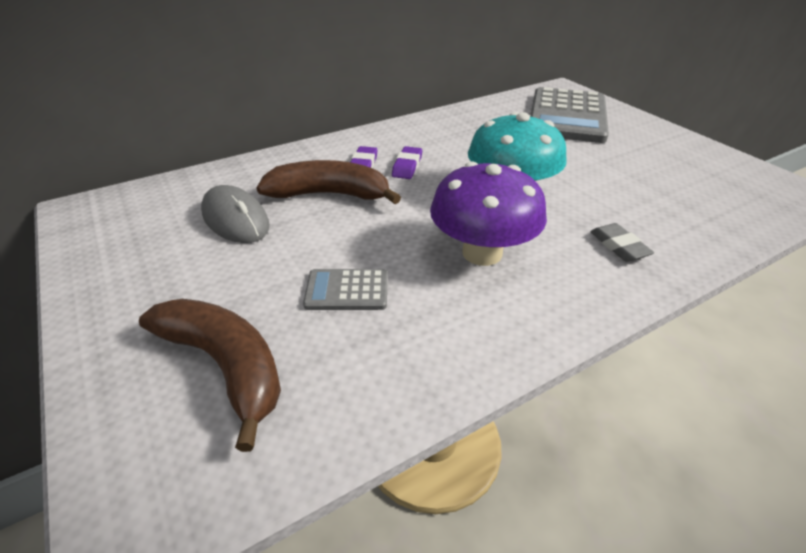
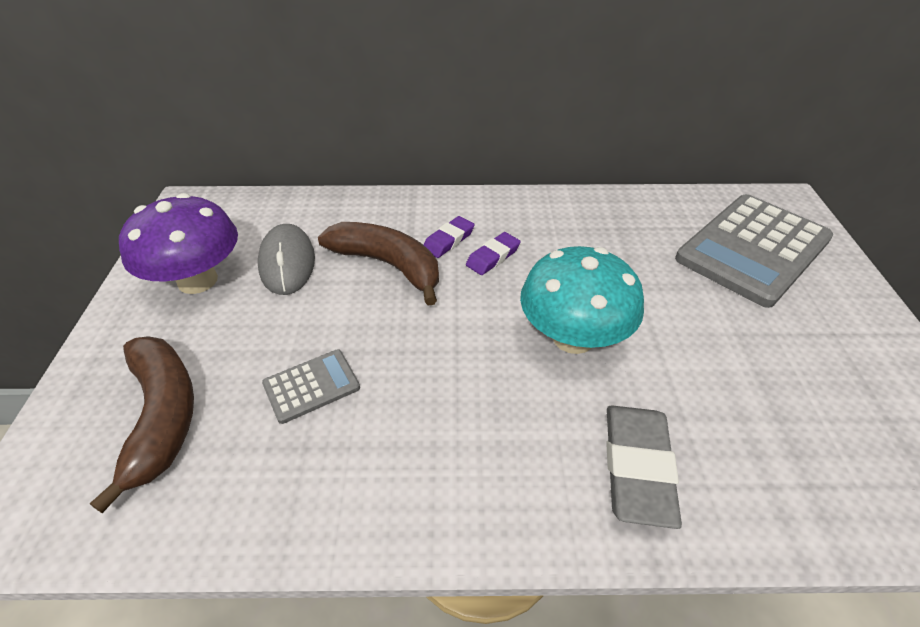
camera: 30 degrees right, 5 degrees up
grey calculator [303,269,388,310] -> grey calculator turned 120 degrees clockwise [262,349,360,424]
purple mushroom [430,161,547,266] -> purple mushroom moved to [119,193,238,294]
grey eraser [590,223,654,262] -> grey eraser [606,405,682,529], size x1.71

